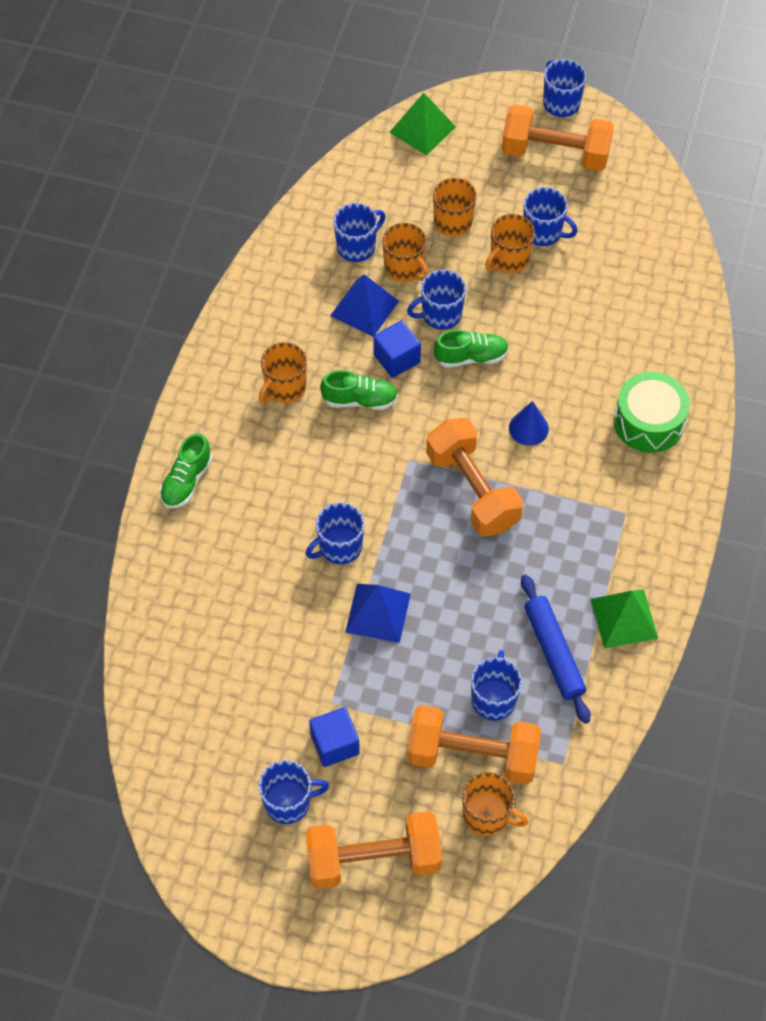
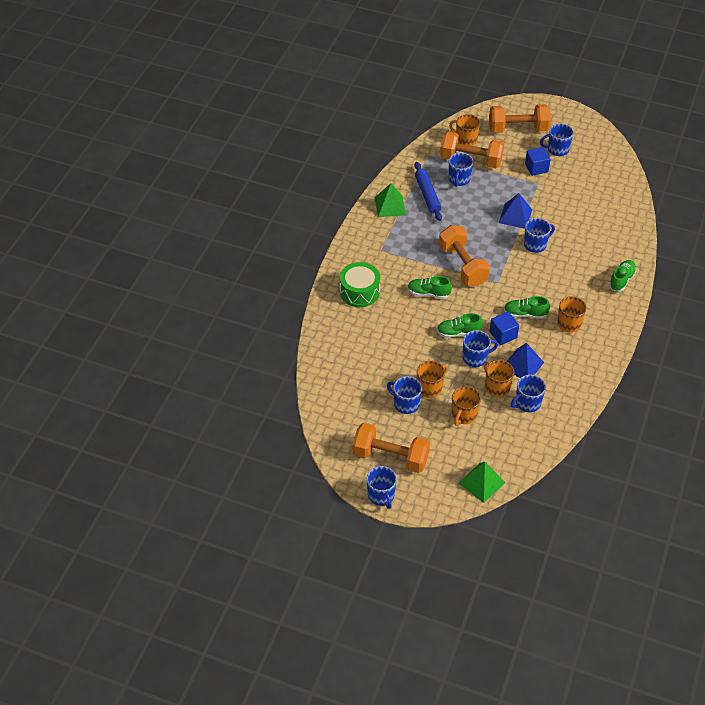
camera: 175 degrees left, 10 degrees down
blue cone [509,401,549,446] -> green shoe [408,276,452,299]

